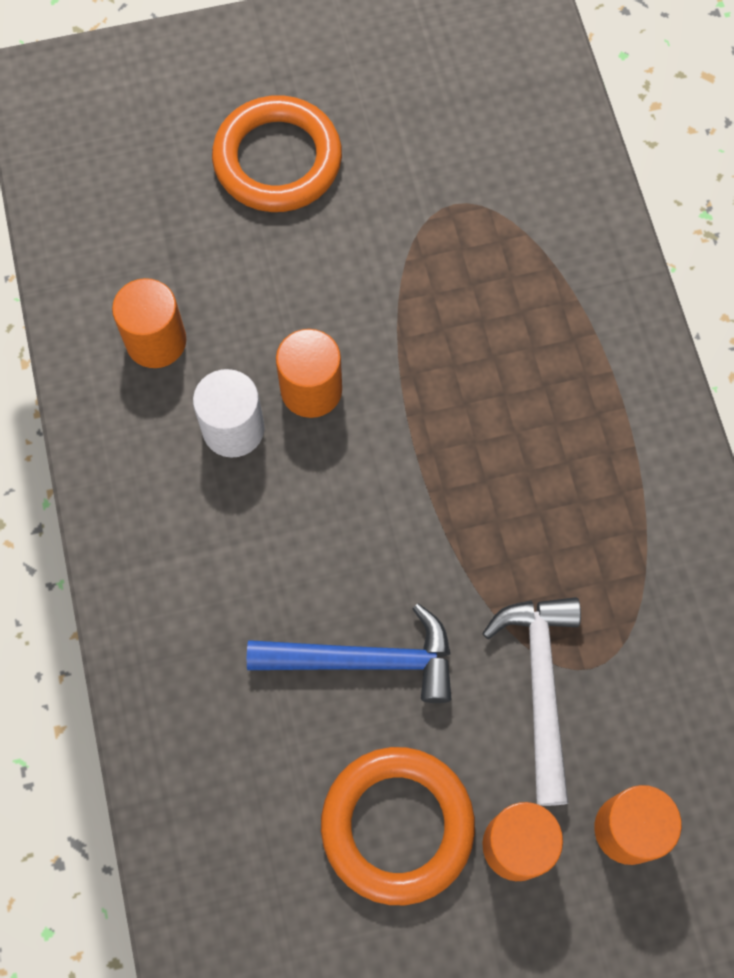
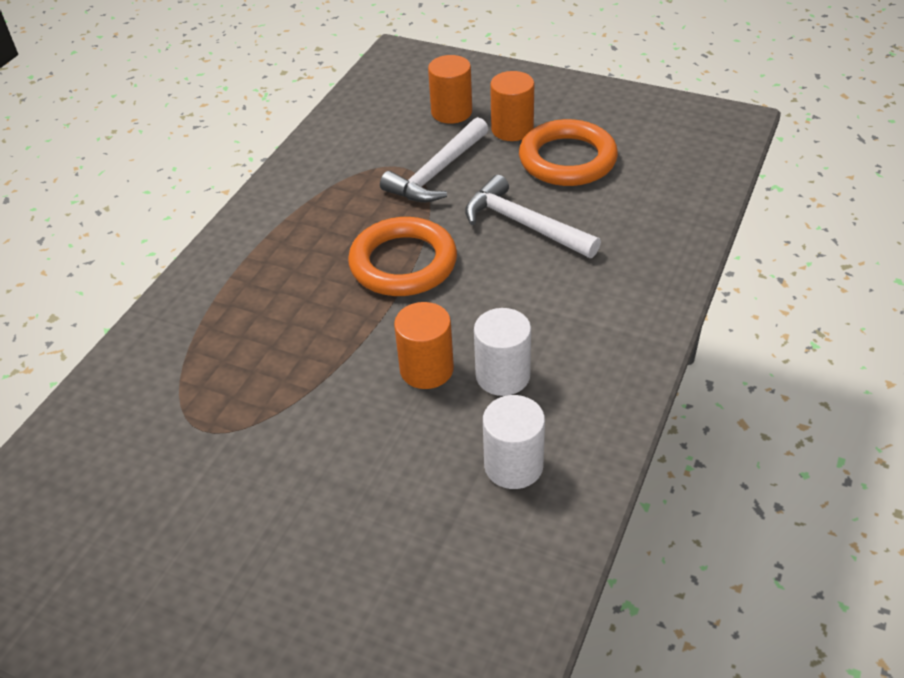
camera: 140 degrees left, 25 degrees down
orange cylinder [112,278,186,368] -> white cylinder [483,395,545,489]
orange ring [212,95,342,212] -> orange ring moved to [348,217,457,296]
blue hammer [247,603,451,703] -> white hammer [465,175,601,258]

